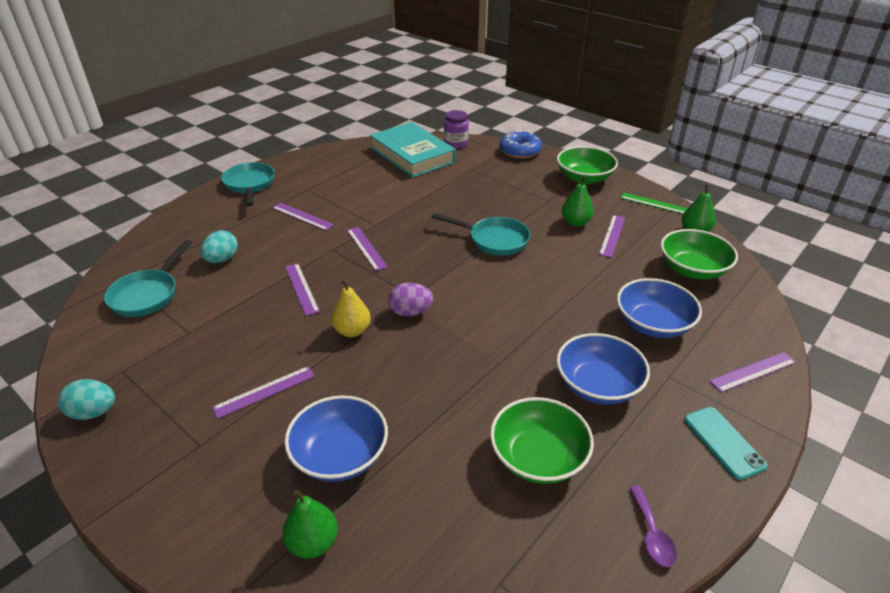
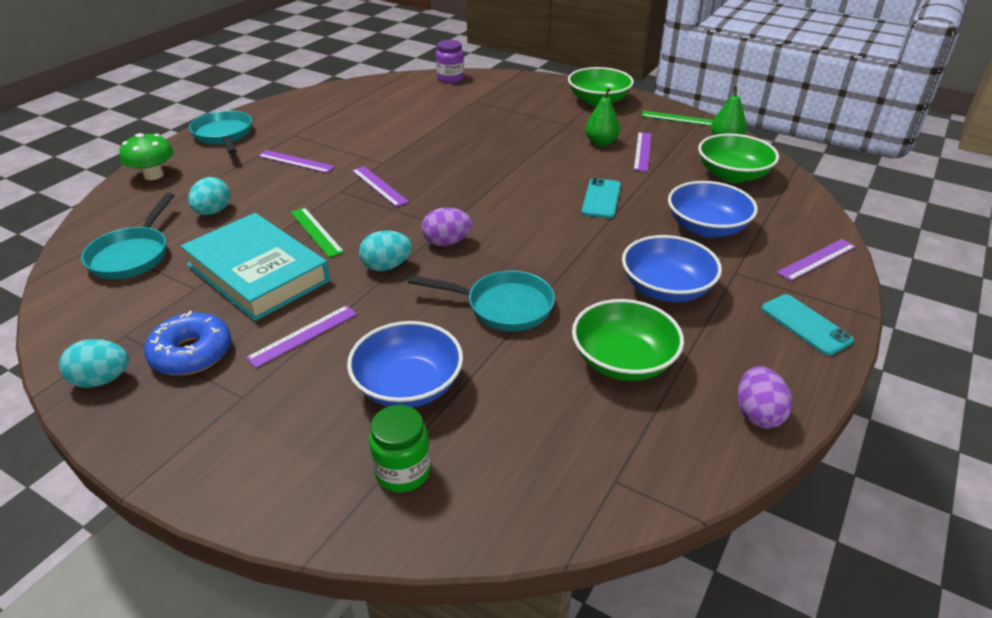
camera: 10 degrees left, 0 degrees up
green pear [283,490,338,558] -> green jar [369,405,431,493]
purple ruler [285,263,320,316] -> green ruler [290,207,344,258]
yellow pear [331,280,371,337] -> turquoise egg [359,230,412,271]
turquoise book [370,122,456,178] -> turquoise book moved to [181,213,330,321]
turquoise pan [431,213,530,256] -> turquoise pan moved to [408,271,555,331]
blue donut [500,130,542,159] -> blue donut moved to [144,311,231,376]
purple spoon [630,486,677,567] -> purple egg [738,366,792,429]
none -> green mushroom [119,133,174,180]
none -> turquoise phone [582,178,621,218]

